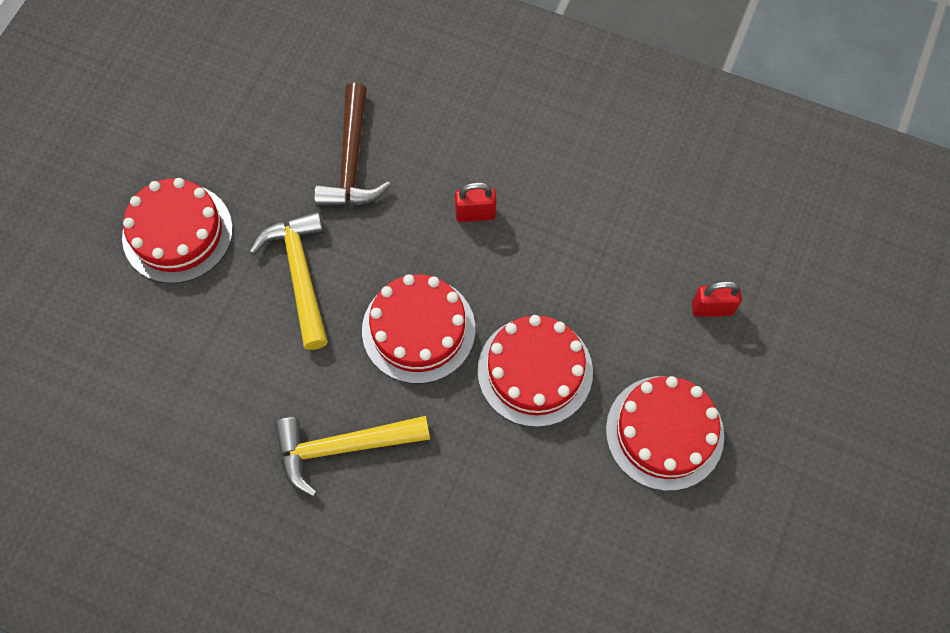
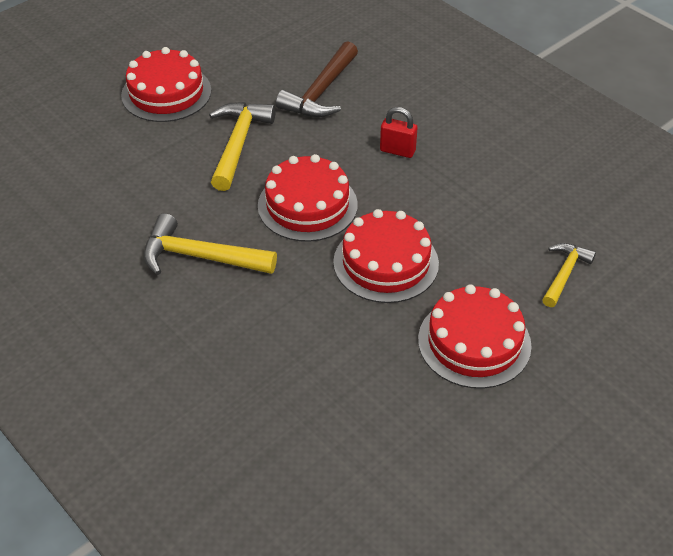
camera: 25 degrees right, 20 degrees down
red padlock [692,281,742,317] -> yellow hammer [542,243,596,307]

